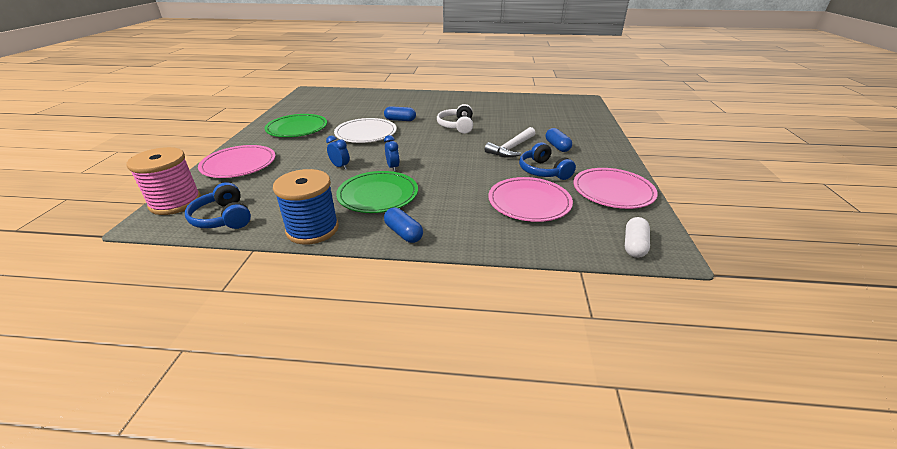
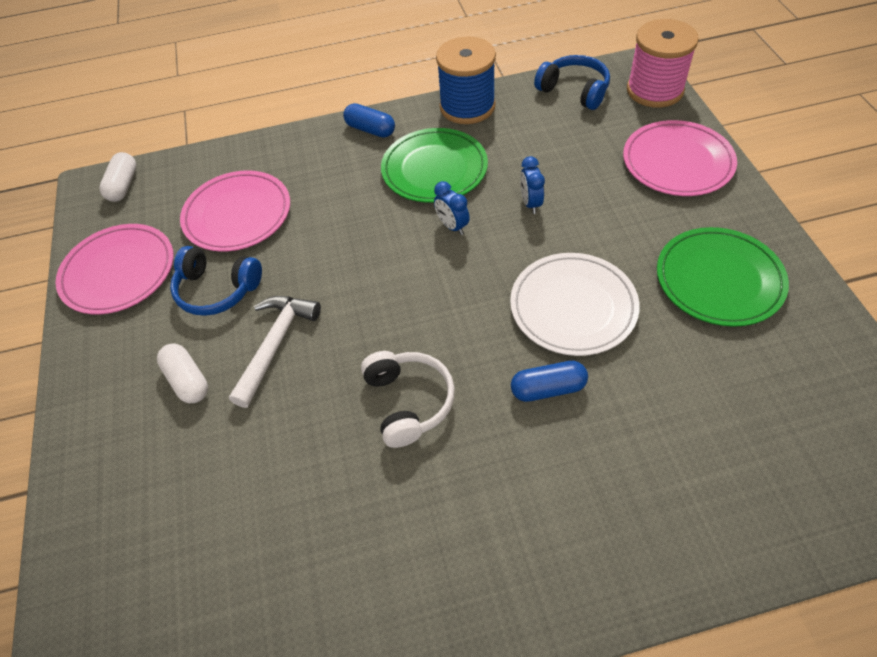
camera: 165 degrees right, 20 degrees up
blue clock [326,135,350,170] -> blue clock turned 60 degrees clockwise [520,156,545,214]
blue headphones [519,142,576,180] -> blue headphones turned 150 degrees clockwise [170,246,262,316]
blue capsule [546,128,572,152] -> white capsule [157,344,208,403]

